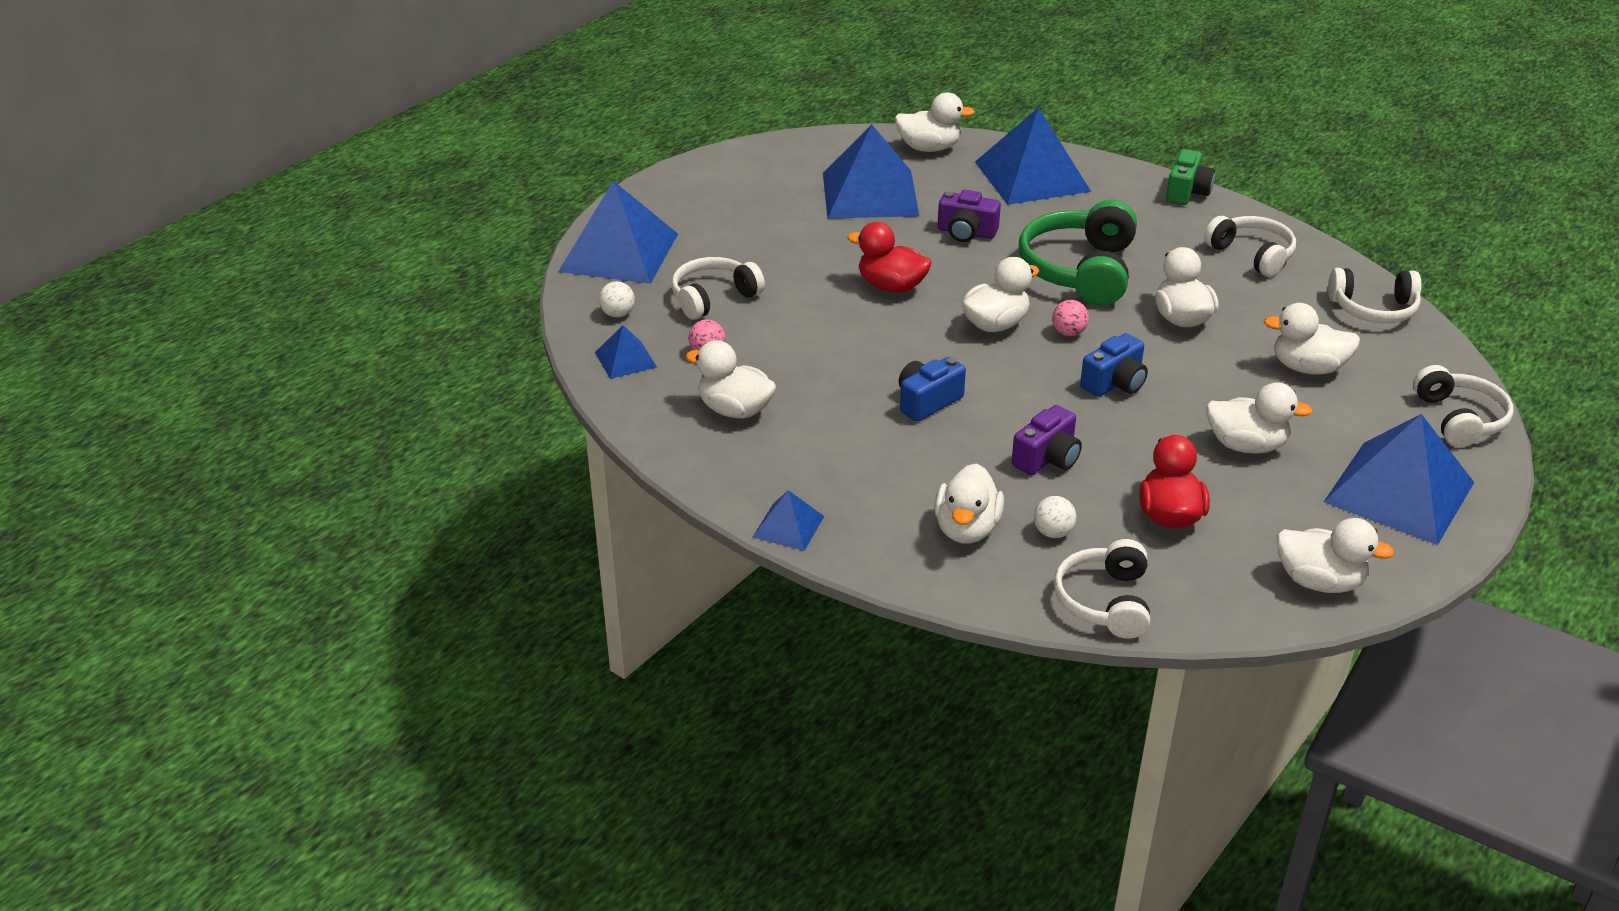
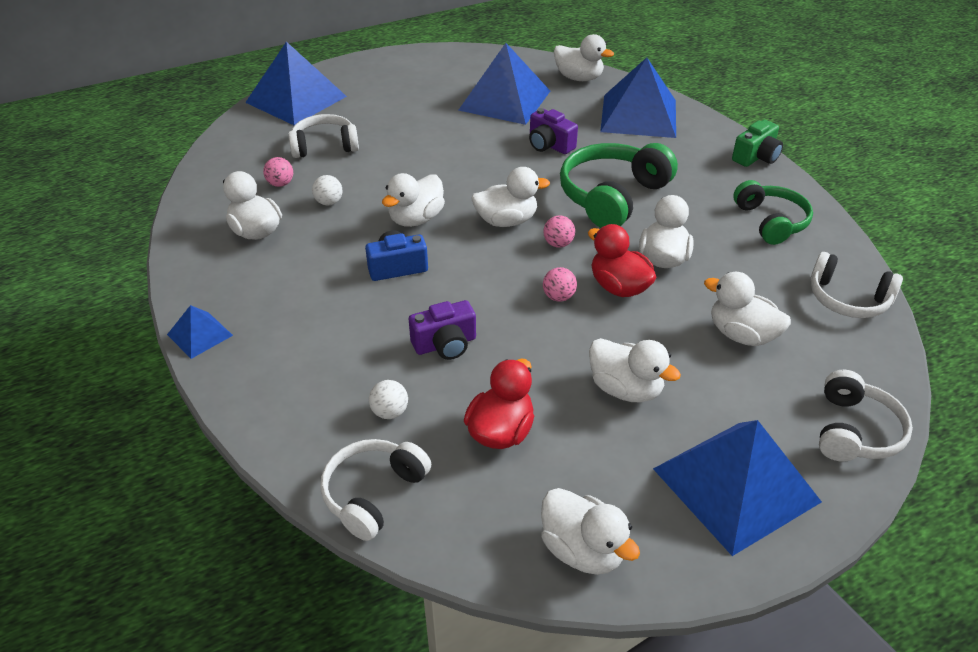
camera: 25 degrees right, 5 degrees up
blue pyramid [595,325,657,379] -> none
white ball [599,281,635,317] -> white ball moved to [312,175,343,205]
red duck [847,222,932,293] -> red duck moved to [588,224,656,297]
white duck [934,463,1004,543] -> white duck moved to [382,173,445,227]
blue camera [1080,333,1148,397] -> pink ball [543,267,577,301]
white headphones [1204,216,1296,277] -> green headphones [733,180,813,245]

